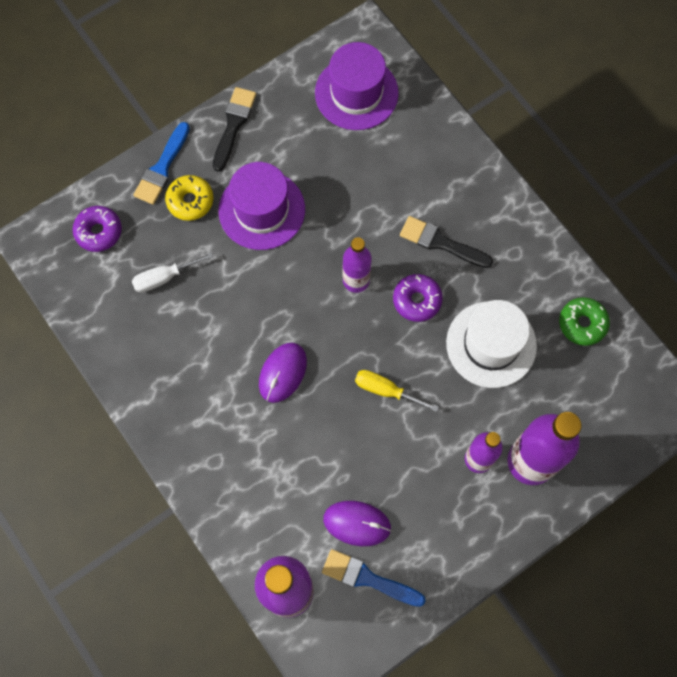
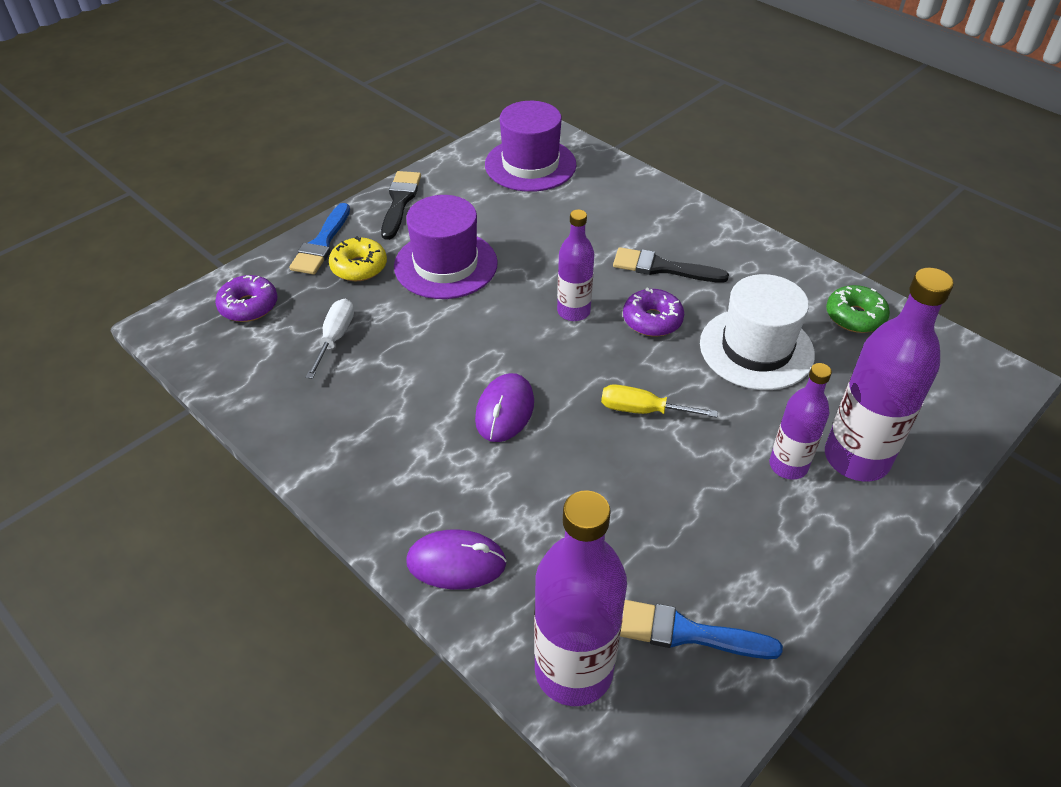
camera: 10 degrees left, 25 degrees down
white screwdriver [132,252,213,293] -> white screwdriver turned 135 degrees clockwise [306,299,354,379]
purple mouse [323,501,391,546] -> purple mouse moved to [406,529,507,590]

